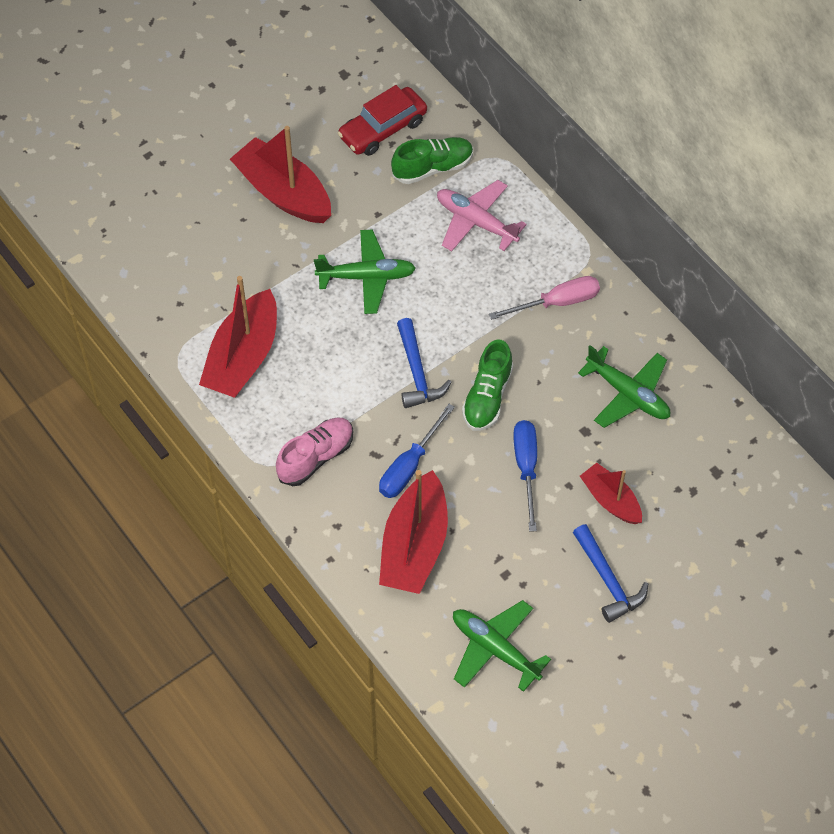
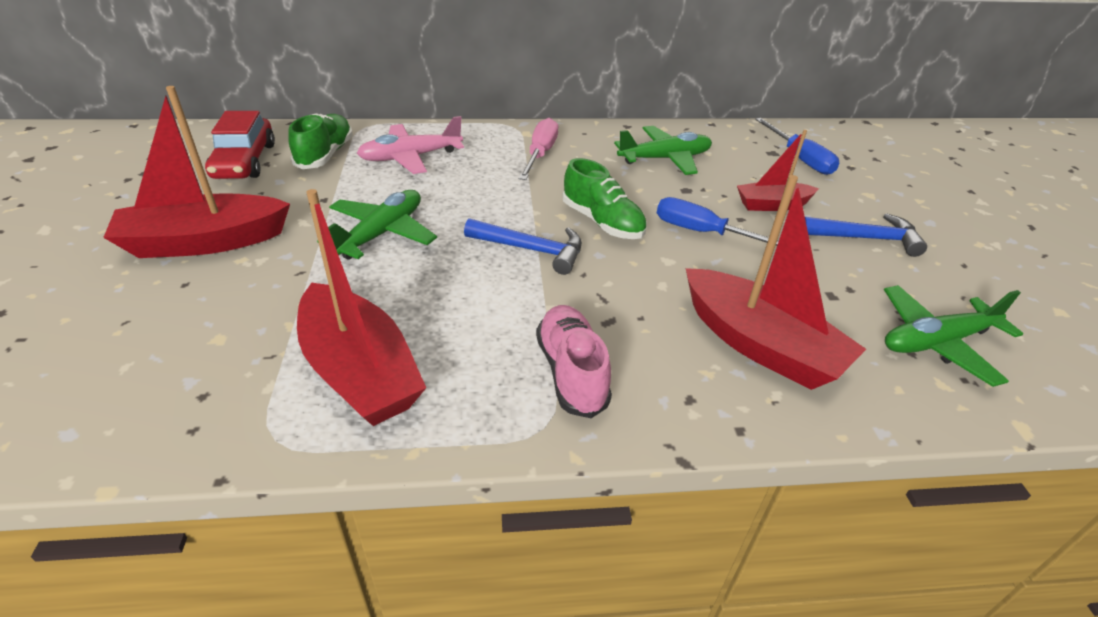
camera: 60 degrees left, 20 degrees down
blue screwdriver [379,404,455,498] -> blue screwdriver moved to [755,118,839,175]

